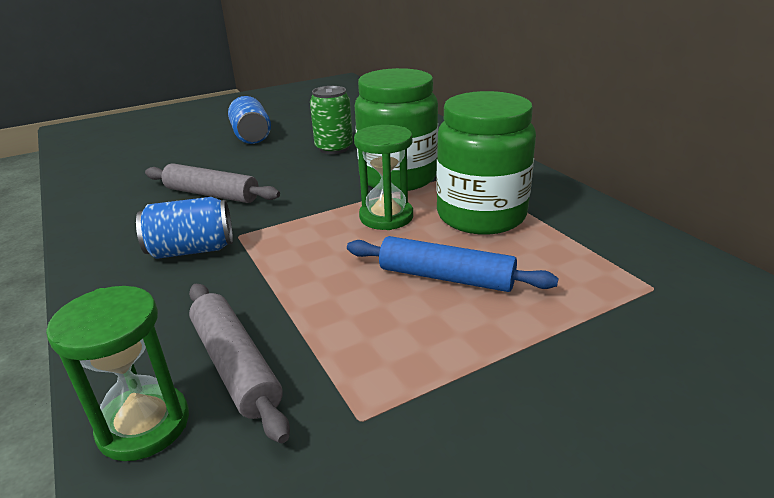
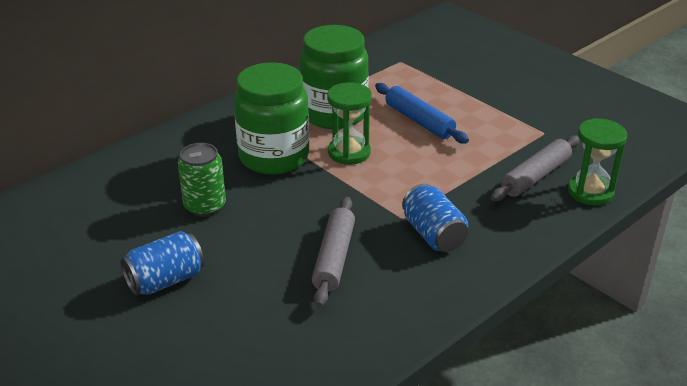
camera: 105 degrees left, 5 degrees up
blue rolling pin [347,236,558,292] -> blue rolling pin turned 45 degrees counterclockwise [375,83,469,144]

